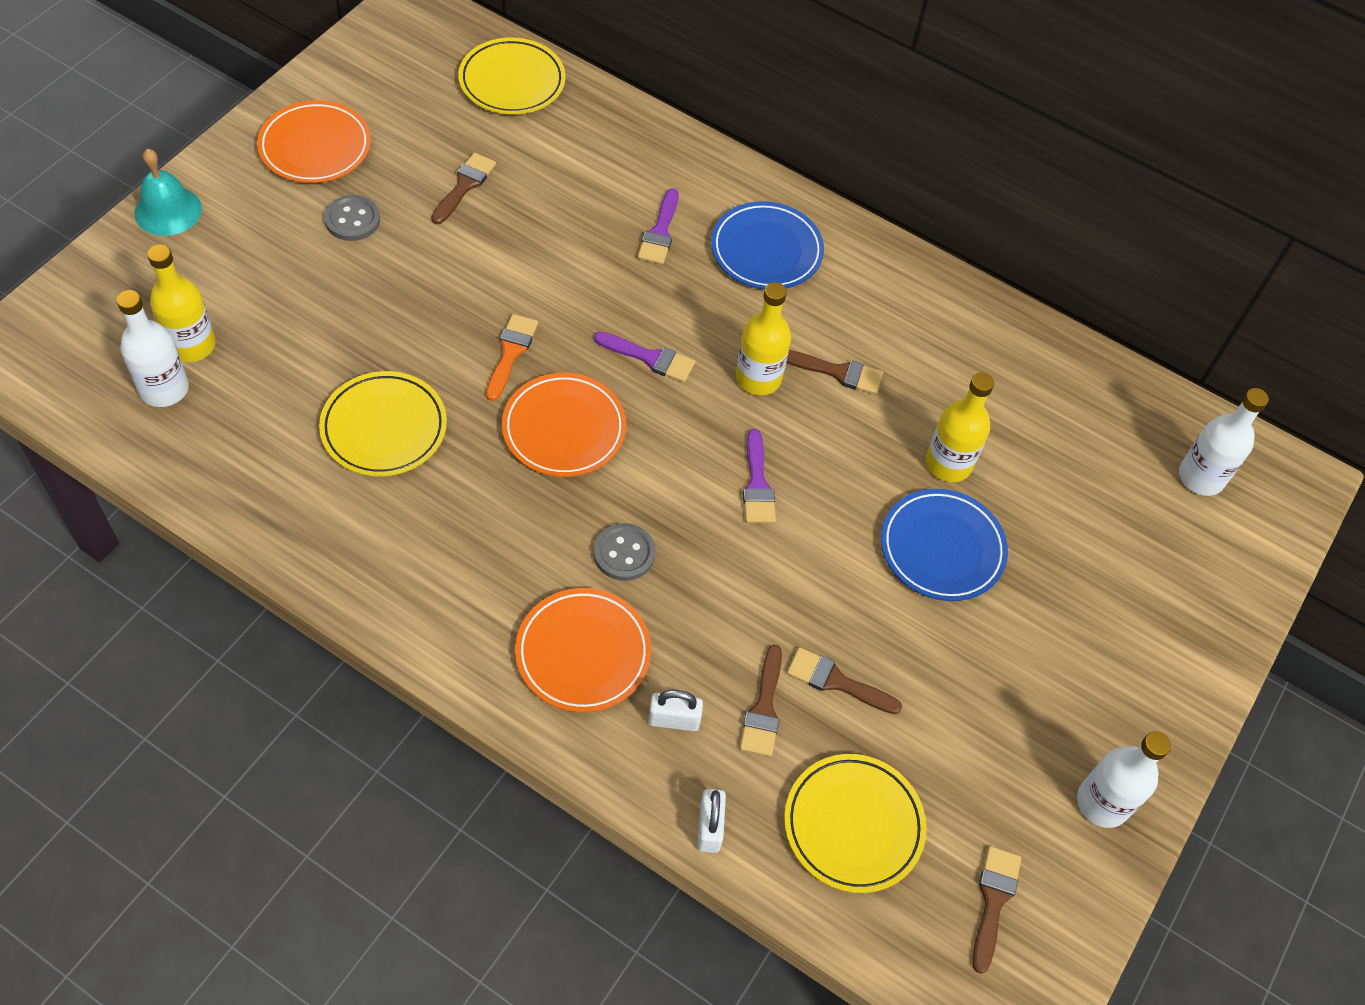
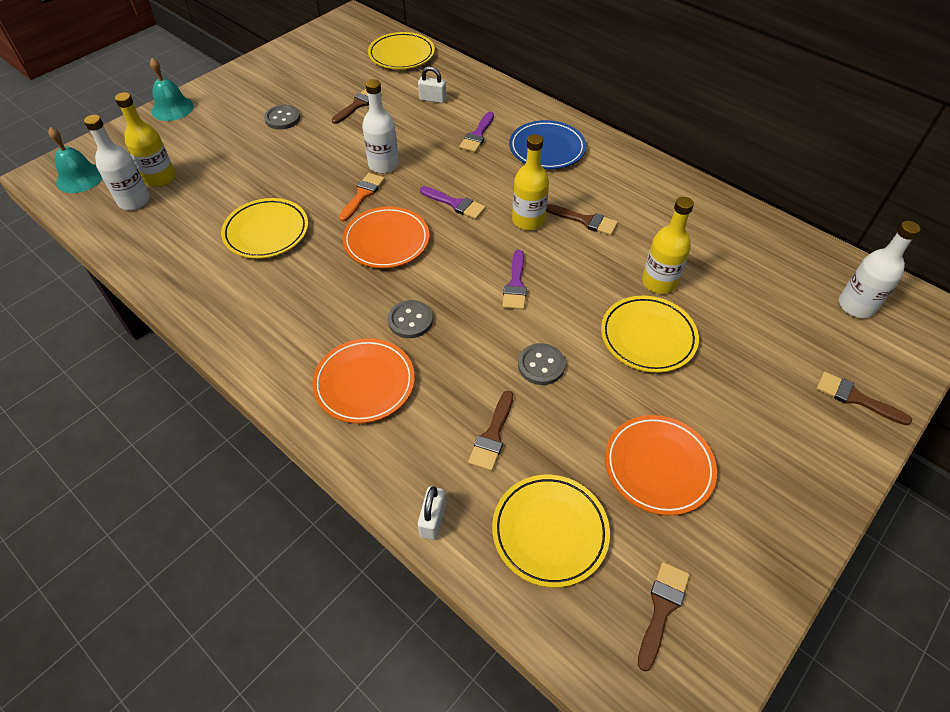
camera: 15 degrees right, 5 degrees down
orange plate [257,100,371,183] -> orange plate moved to [605,415,717,516]
white padlock [648,690,703,731] -> white padlock moved to [418,66,446,103]
brown brush [787,647,902,714] -> brown brush moved to [816,371,912,425]
blue plate [881,489,1008,601] -> yellow plate [601,296,699,373]
white bottle [1077,731,1171,828] -> white bottle moved to [362,79,399,173]
none -> turquoise bell [48,127,102,193]
none -> grey button [518,343,565,385]

